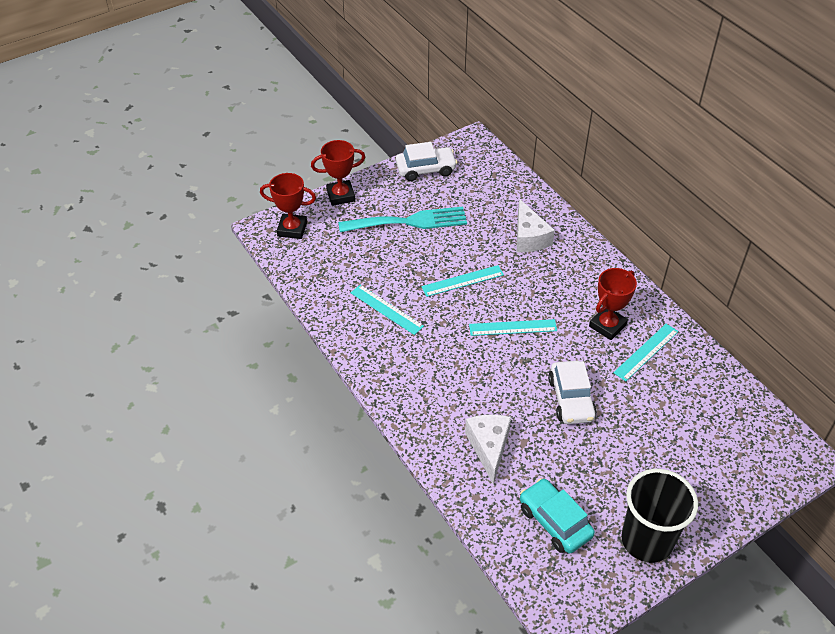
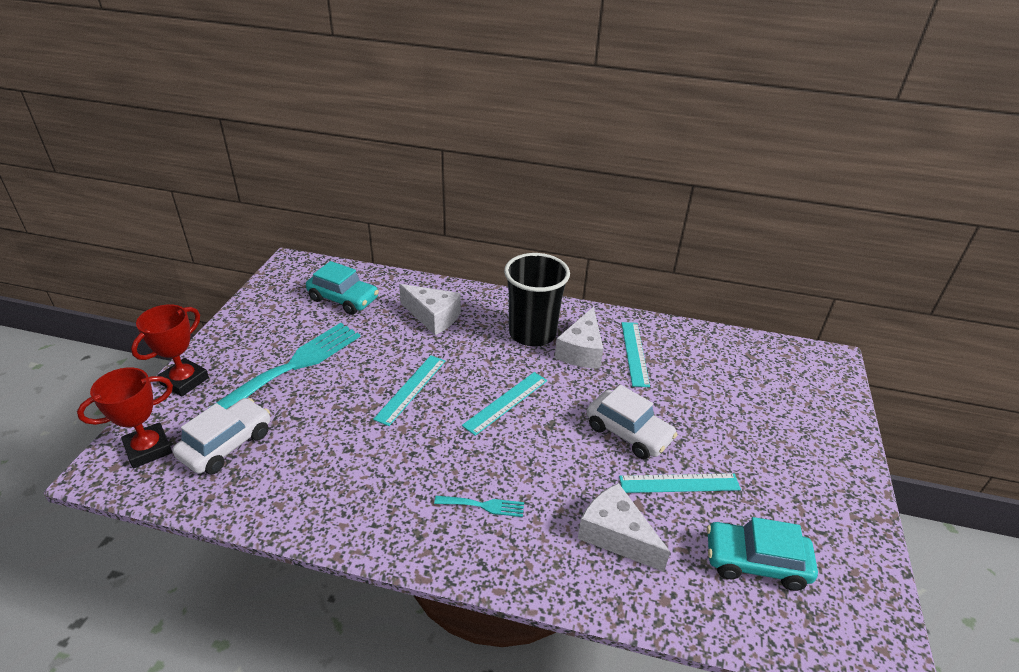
camera: 45 degrees left, 10 degrees down
turquoise ruler [351,285,424,335] -> turquoise ruler moved to [619,473,741,493]
white car [396,142,457,181] -> white car moved to [172,398,270,474]
red trophy [589,268,637,340] -> white cheese [555,307,603,369]
black cup [621,469,698,563] -> black cup moved to [504,253,570,346]
none -> turquoise car [306,261,379,315]
none -> turquoise fork [434,496,524,517]

